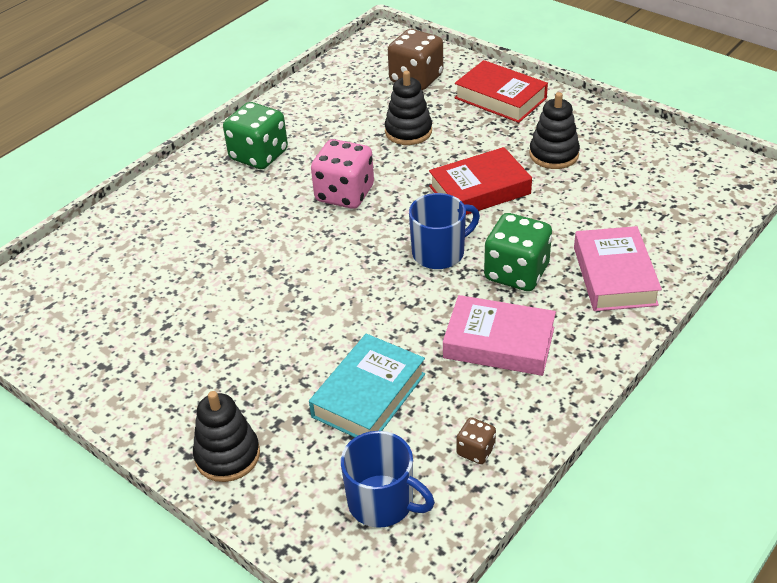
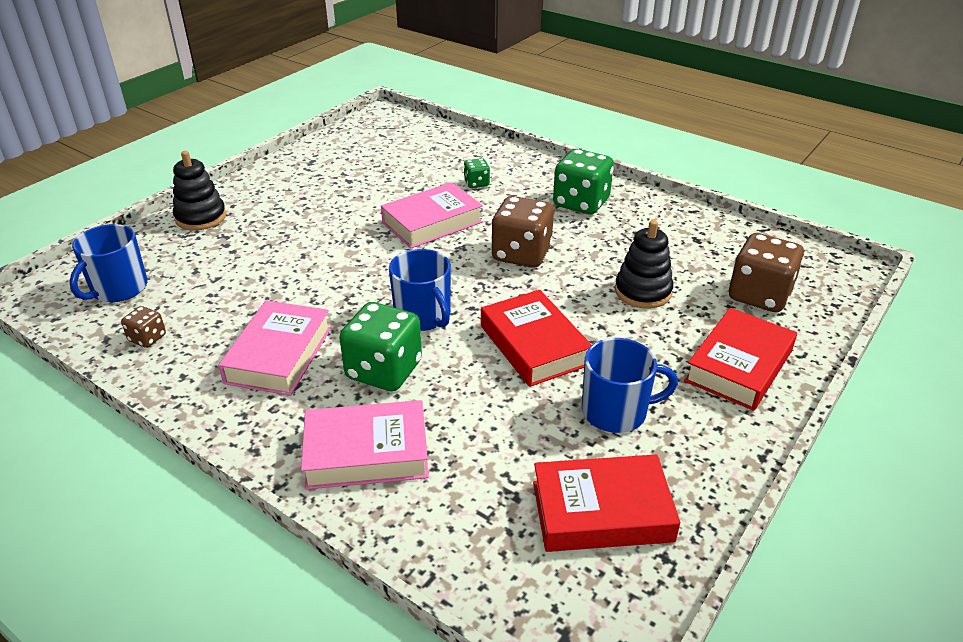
camera: 85 degrees right, 5 degrees down
turquoise book [309,334,425,437] -> none
pink dice [311,139,374,209] -> brown dice [491,196,554,268]
black stacking toy [529,92,580,169] -> blue mug [582,338,678,433]
none -> pink book [381,182,483,248]
none -> green dice [464,158,490,188]
none -> red book [533,454,681,552]

